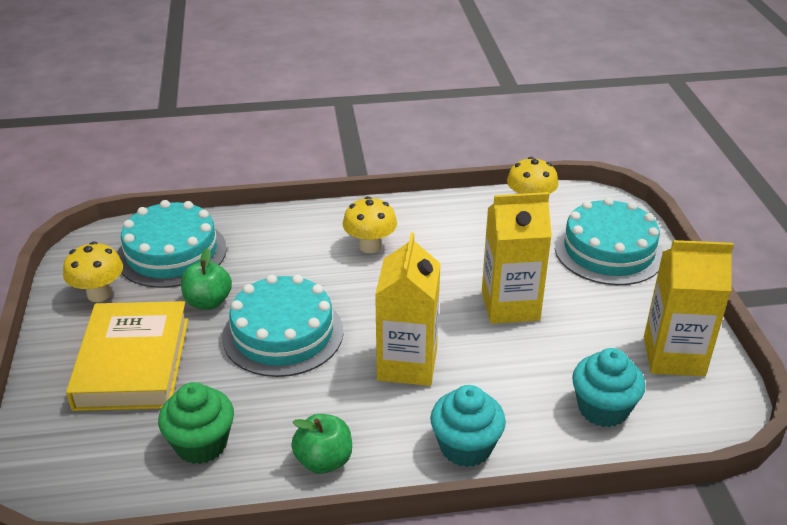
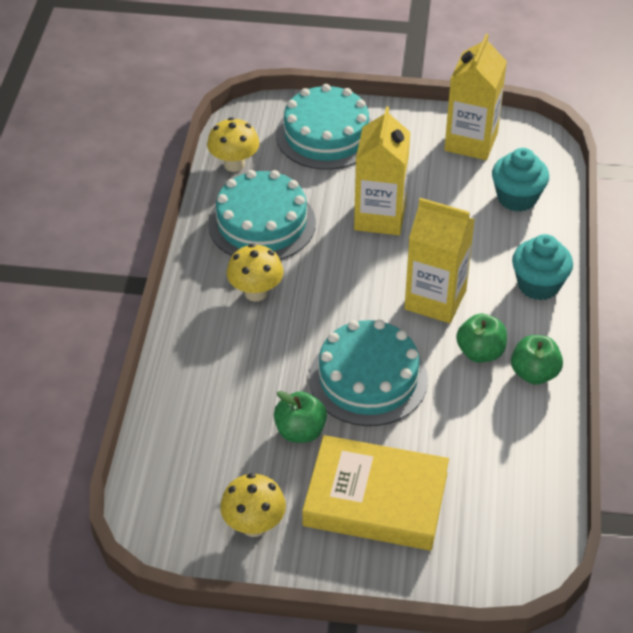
camera: 75 degrees left, 10 degrees up
turquoise cake [117,200,227,288] -> turquoise cake moved to [208,170,316,260]
green cupcake [158,382,234,464] -> none
none -> green apple [456,314,507,363]

